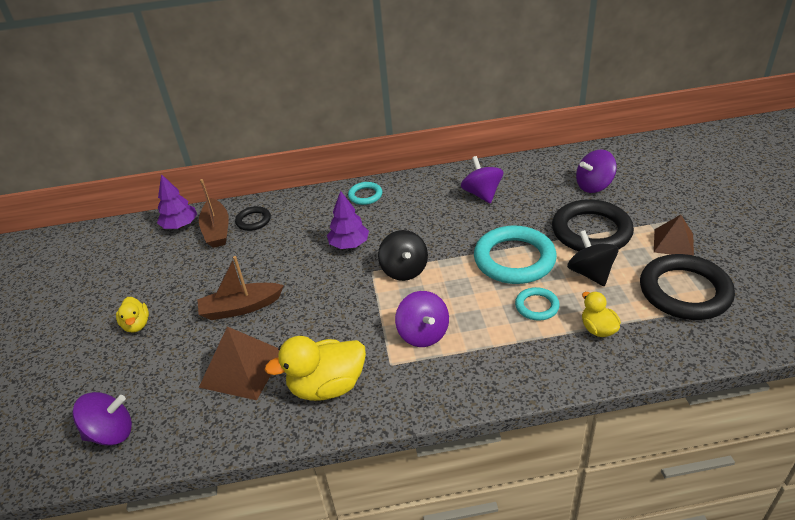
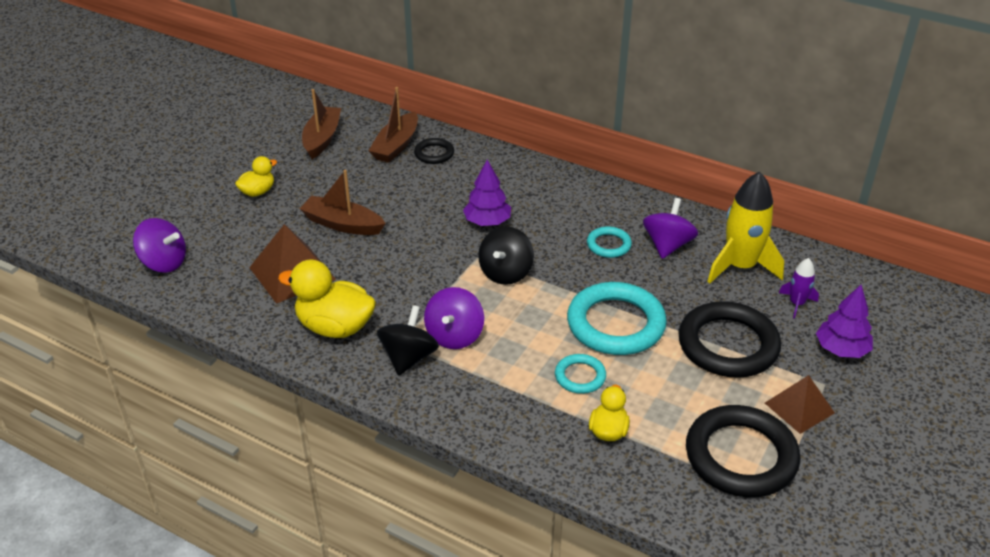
camera: 35 degrees right, 0 degrees up
yellow duck [116,297,149,333] -> yellow duck turned 150 degrees counterclockwise [235,156,277,197]
purple tree [157,174,197,229] -> purple tree moved to [816,285,873,358]
turquoise ring [348,182,383,205] -> turquoise ring moved to [587,226,632,258]
black spinning top [567,230,619,286] -> black spinning top moved to [377,305,439,375]
purple spinning top [576,149,617,193] -> purple rocket [779,258,819,318]
none -> brown boat [302,89,341,159]
none -> yellow rocket [707,171,784,283]

